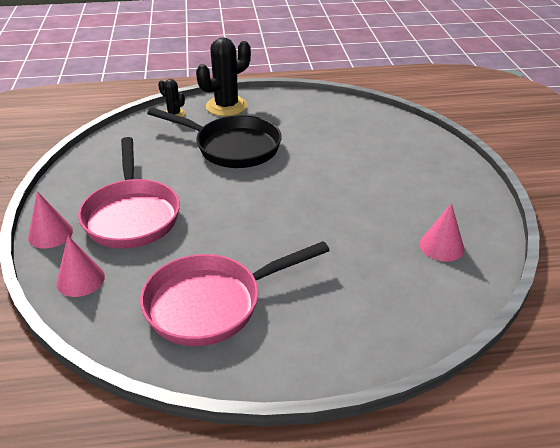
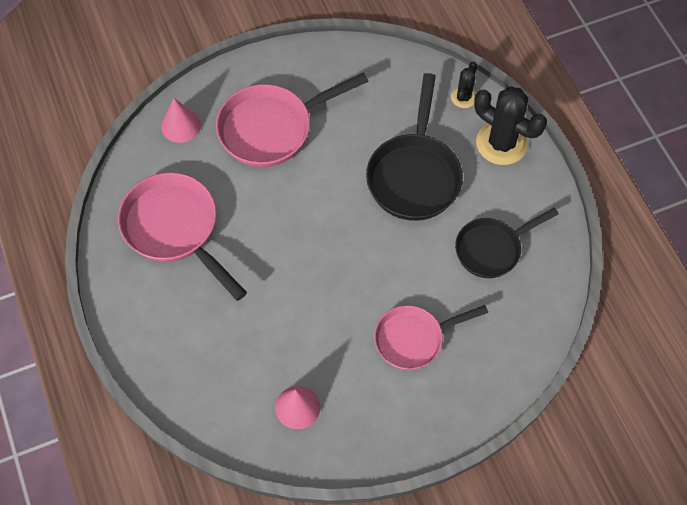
camera: 75 degrees right, 25 degrees up
pink cone [28,191,73,248] -> none
none -> pink pan [374,305,488,370]
none -> black pan [455,208,559,278]

